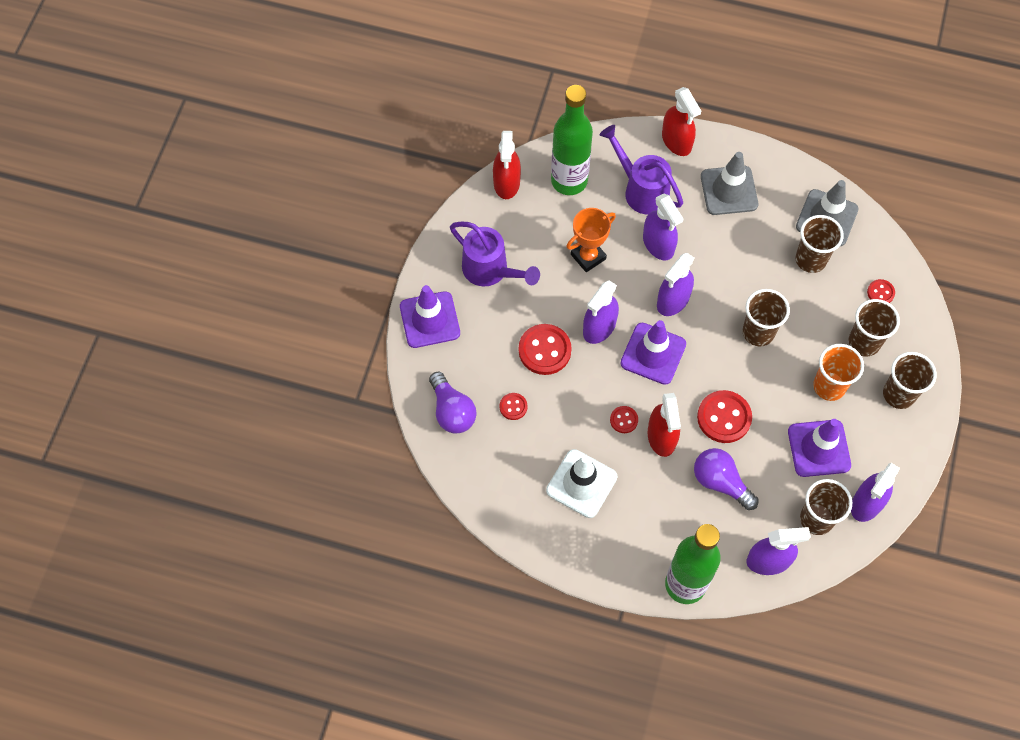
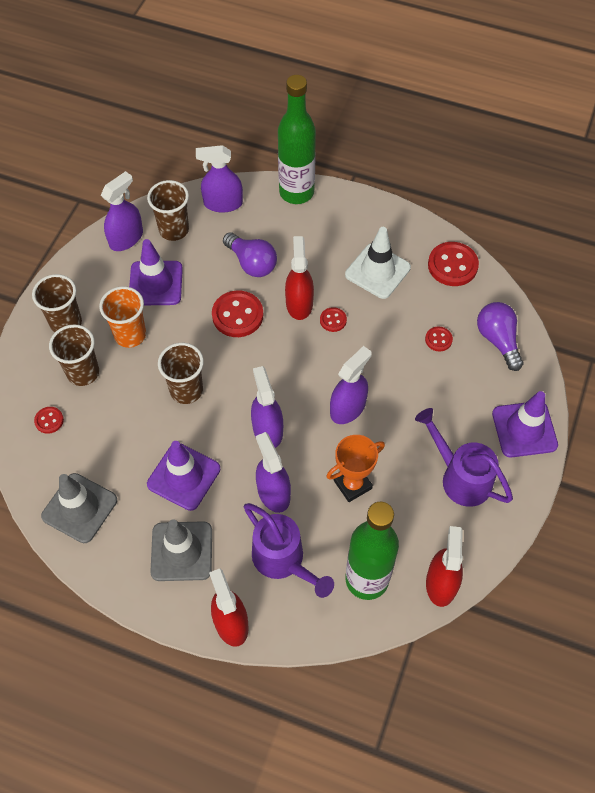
camera: 175 degrees left, 5 degrees down
red button [519,324,572,375] -> red button moved to [428,242,479,286]
purple traffic cone [620,320,686,385] -> purple traffic cone moved to [147,441,220,511]
purple spray bottle [657,253,694,316] -> purple spray bottle turned 60 degrees counterclockwise [251,366,283,448]
brown cup [796,215,844,273] -> none

